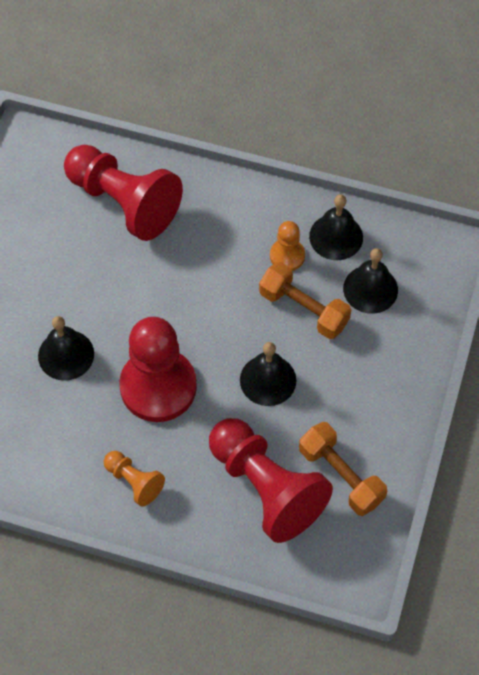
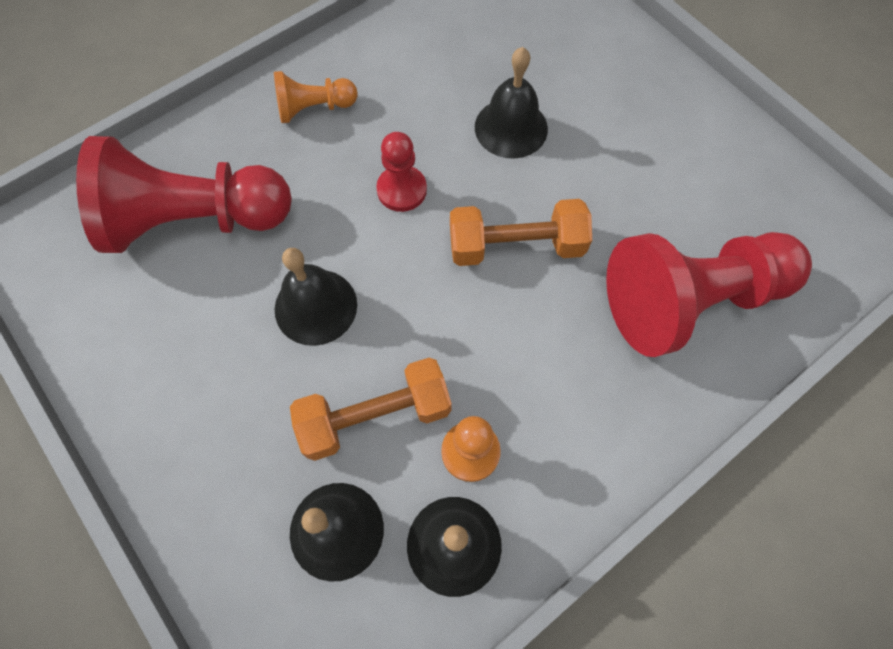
camera: 125 degrees right, 5 degrees up
red pawn [119,317,197,422] -> red pawn [376,132,427,212], size x0.48
orange dumbbell [299,422,387,516] -> orange dumbbell moved to [450,199,592,266]

